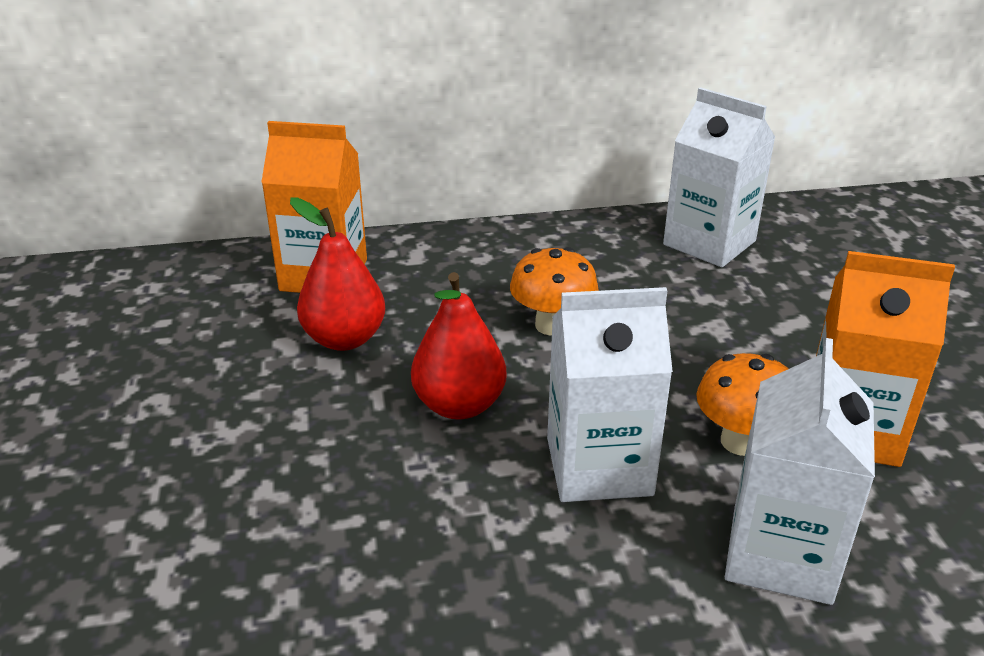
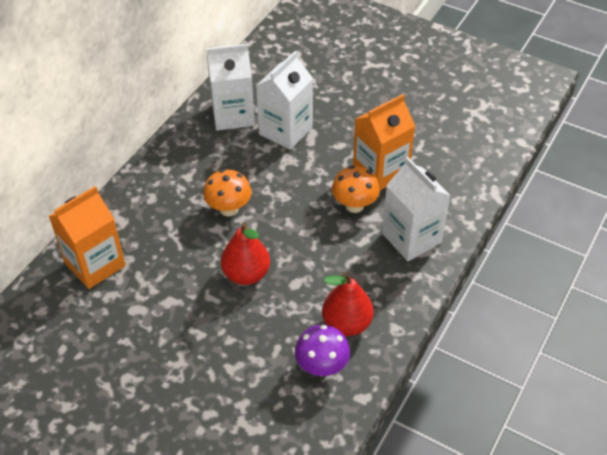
camera: 50 degrees left, 15 degrees up
red pear [290,198,385,351] -> red pear moved to [322,272,374,336]
white carton [547,287,673,502] -> white carton moved to [256,51,313,150]
none -> purple mushroom [295,325,350,376]

